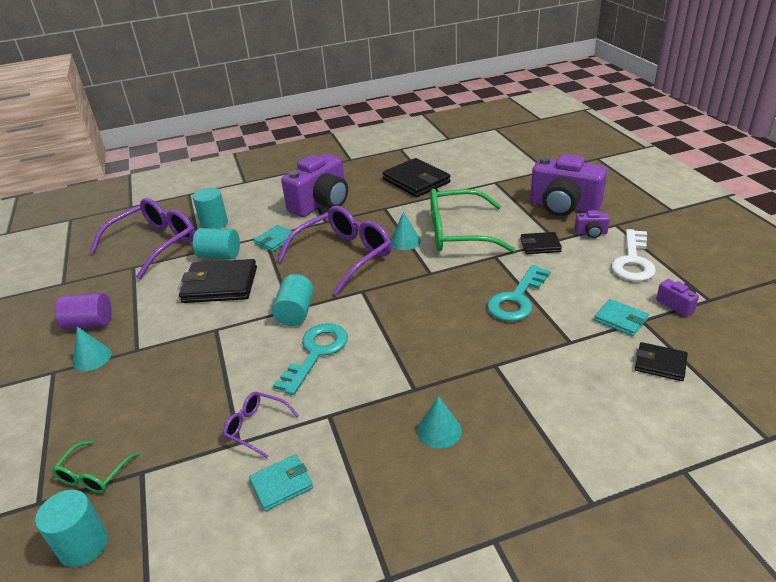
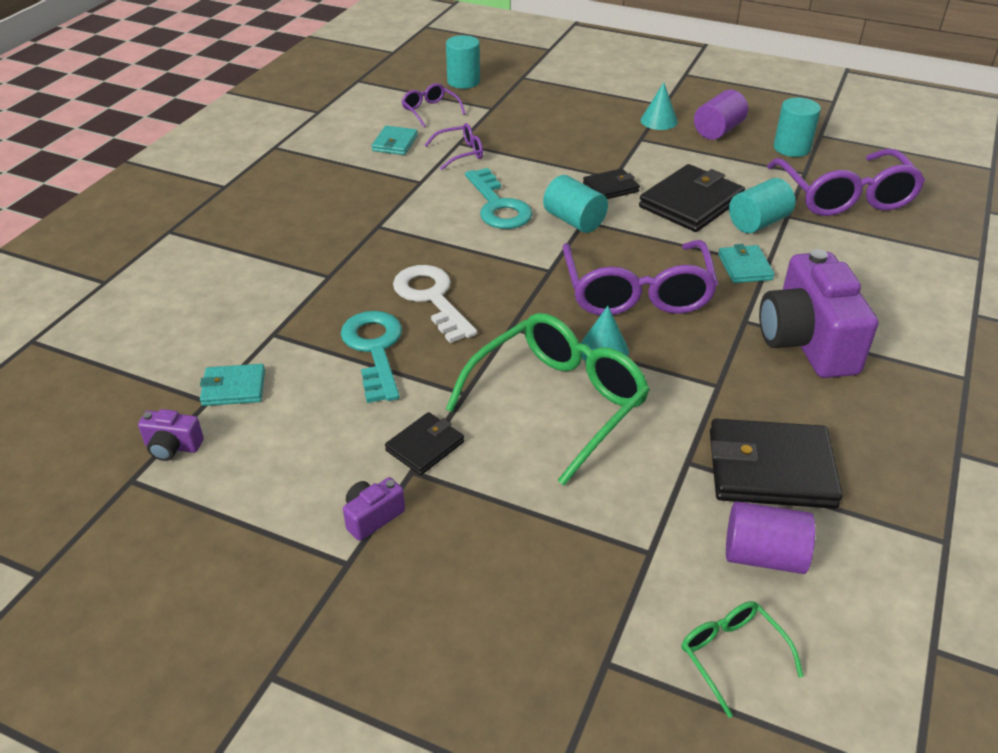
camera: 130 degrees right, 5 degrees up
green glasses [52,441,139,493] -> green glasses moved to [681,601,804,718]
turquoise cylinder [192,188,228,229] -> turquoise cylinder moved to [774,98,821,157]
turquoise cone [417,396,462,449] -> none
purple camera [530,154,607,216] -> none
white key [611,229,656,281] -> white key moved to [393,265,477,343]
black wallet [635,342,688,381] -> black wallet moved to [583,168,640,199]
none -> purple glasses [401,83,466,128]
none -> purple cylinder [726,501,815,574]

